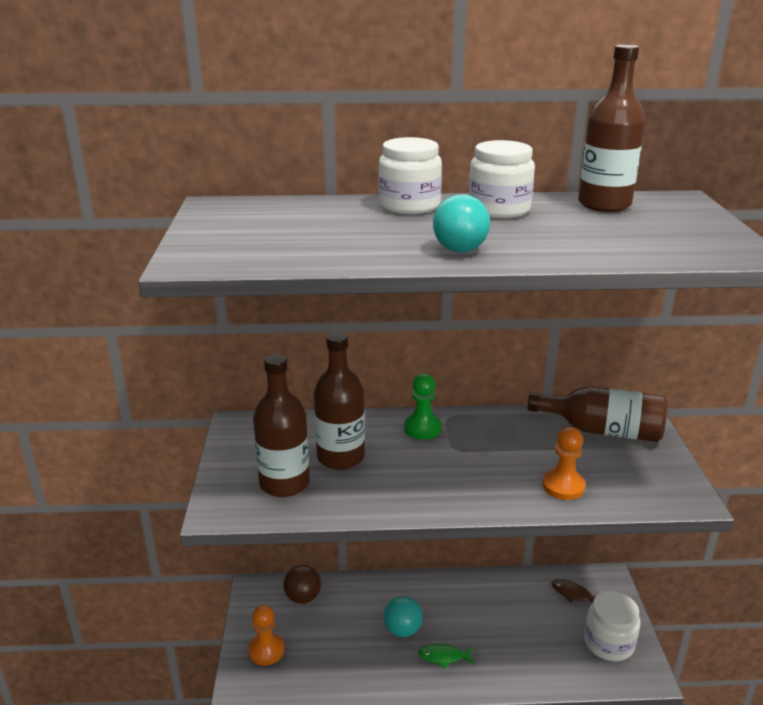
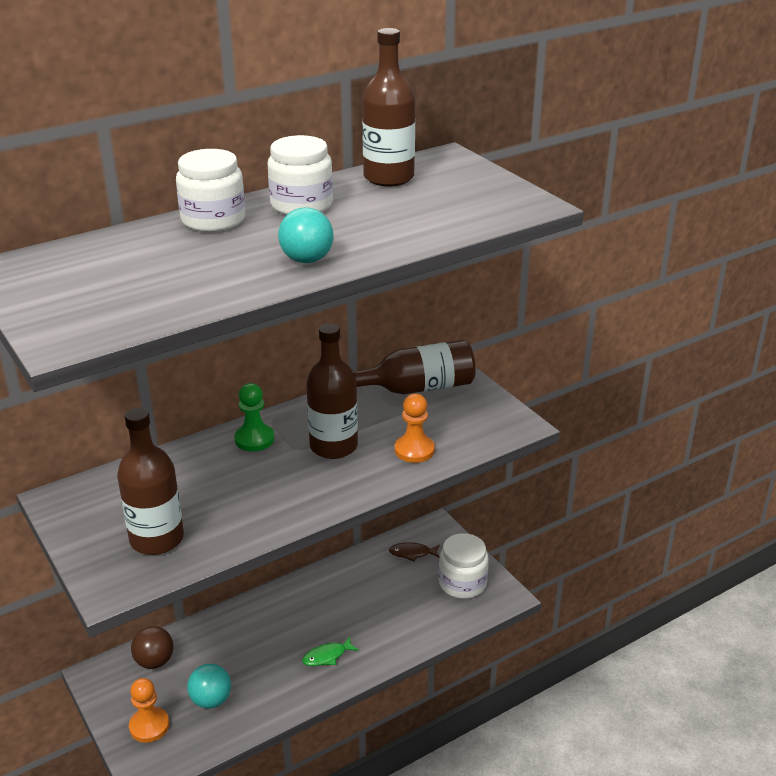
camera: 30 degrees left, 5 degrees up
brown bottle [314,332,365,470] -> brown bottle moved to [306,323,358,459]
turquoise ball [384,596,422,637] -> turquoise ball moved to [187,664,231,709]

